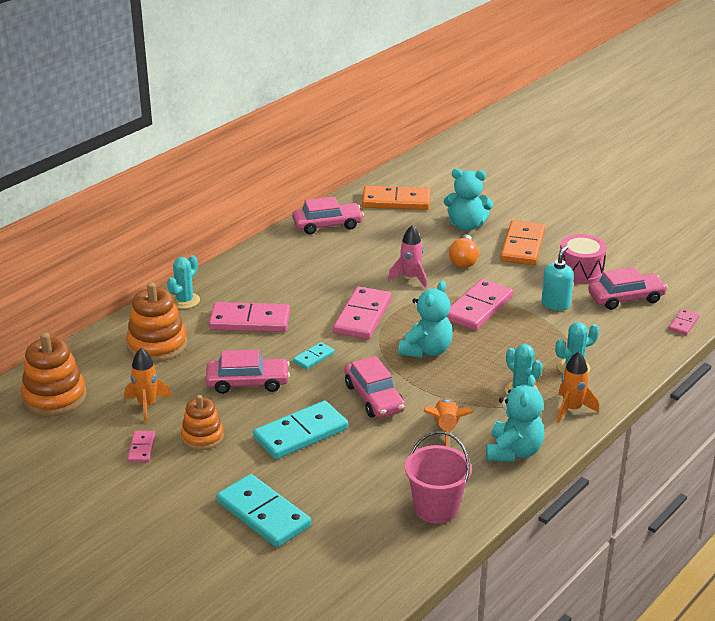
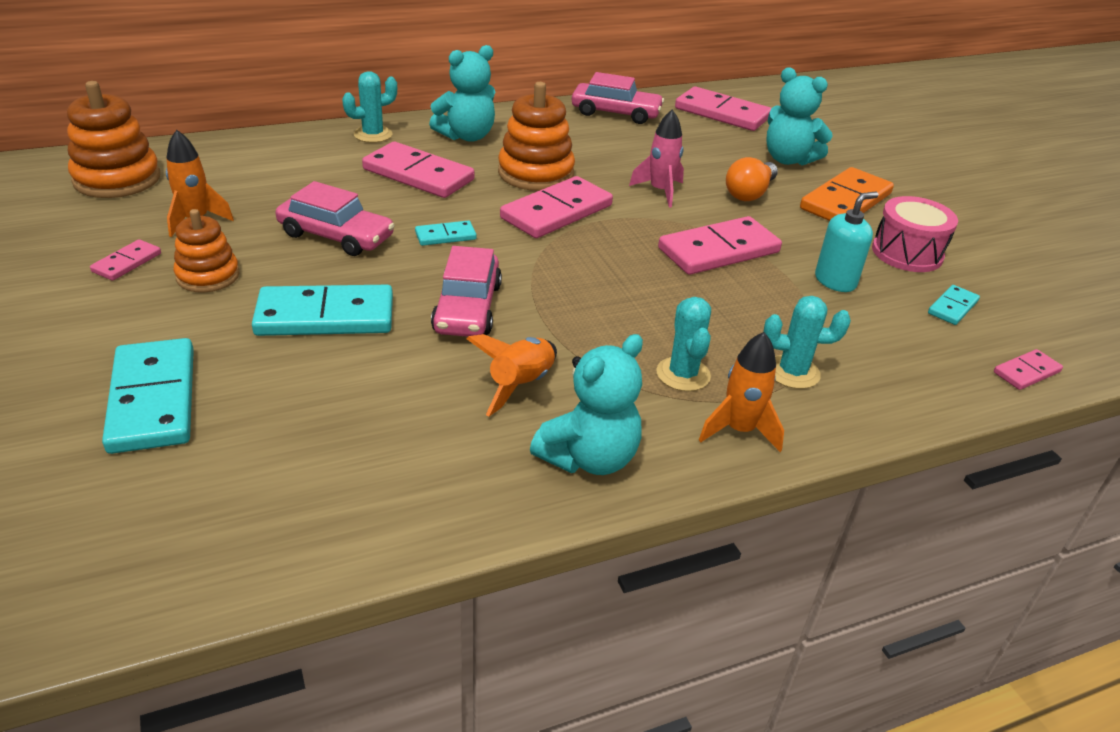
camera: 25 degrees right, 5 degrees up
orange stacking toy [126,282,187,362] -> orange stacking toy moved to [498,82,575,191]
orange domino [362,186,430,210] -> pink domino [675,87,771,131]
turquoise teddy bear [398,281,453,358] -> turquoise teddy bear moved to [429,45,495,142]
pink bucket [405,431,472,524] -> none
pink car [588,267,668,310] -> turquoise domino [928,285,980,325]

